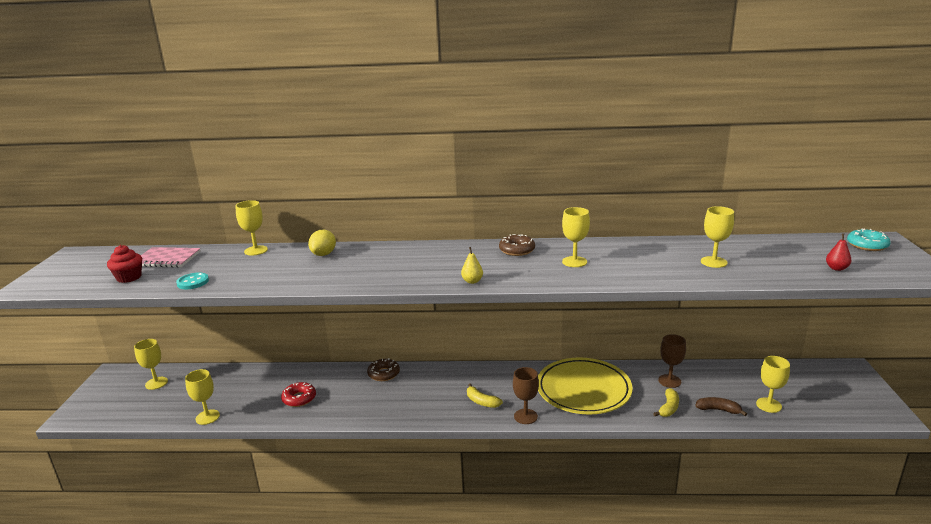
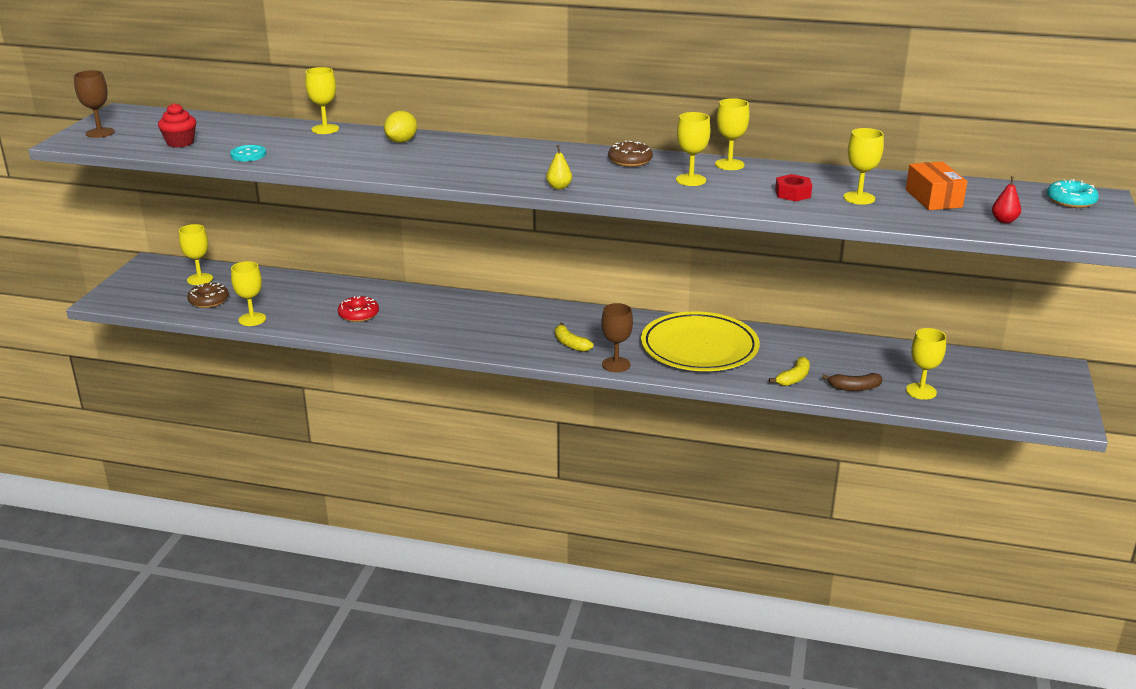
camera: 10 degrees right, 5 degrees up
pink notebook [141,247,201,268] -> none
brown donut [367,358,400,381] -> brown donut moved to [187,283,229,308]
brown goblet [658,334,686,388] -> brown goblet moved to [74,70,115,138]
brown banana [695,397,747,416] -> brown banana turned 150 degrees clockwise [822,373,882,391]
none -> yellow goblet [715,98,749,170]
none -> red nut [775,174,812,201]
none -> orange box [906,162,967,210]

